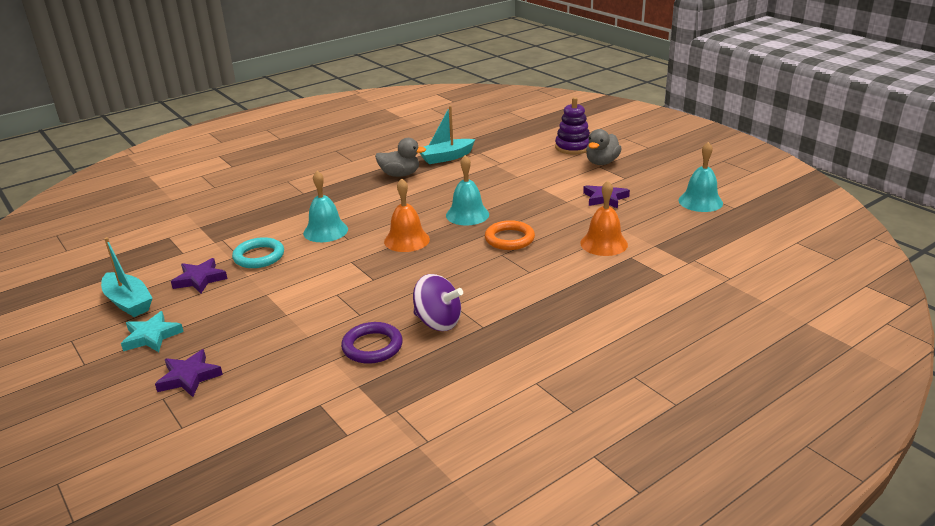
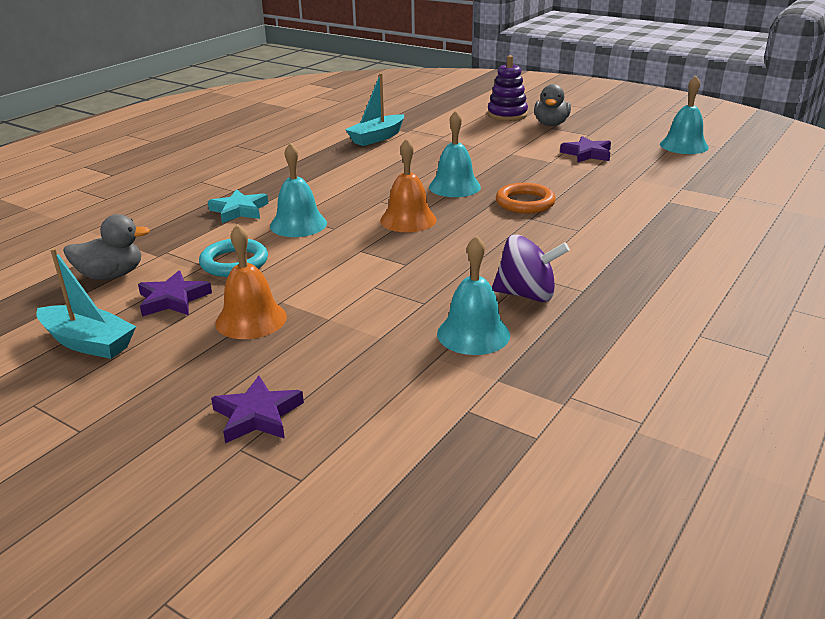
camera: 20 degrees left, 0 degrees up
turquoise star [121,311,184,352] -> turquoise star moved to [208,189,268,223]
purple ring [341,322,403,364] -> turquoise bell [437,236,510,355]
grey duck [375,138,426,177] -> grey duck moved to [63,214,150,280]
orange bell [580,181,628,256] -> orange bell moved to [215,224,287,339]

